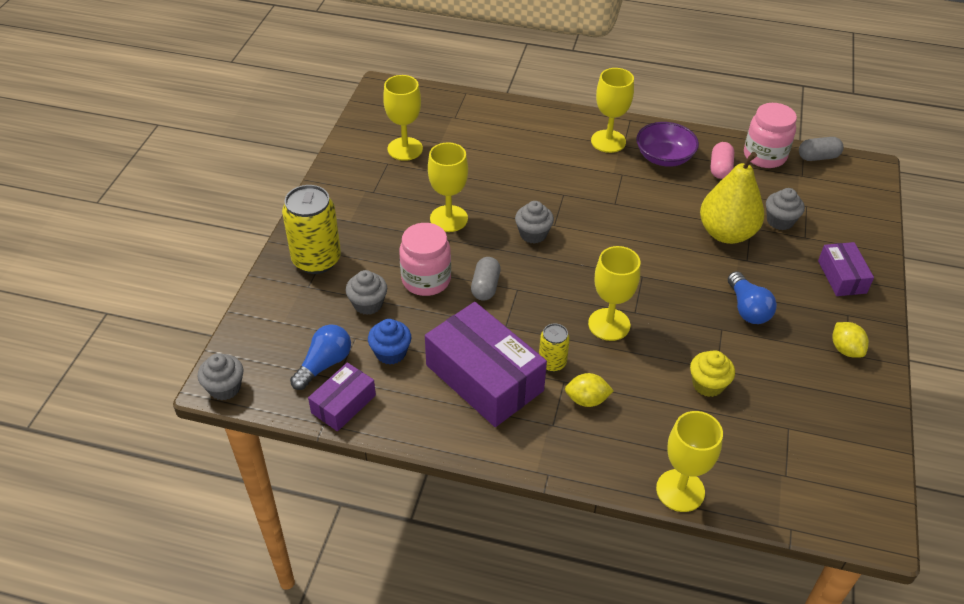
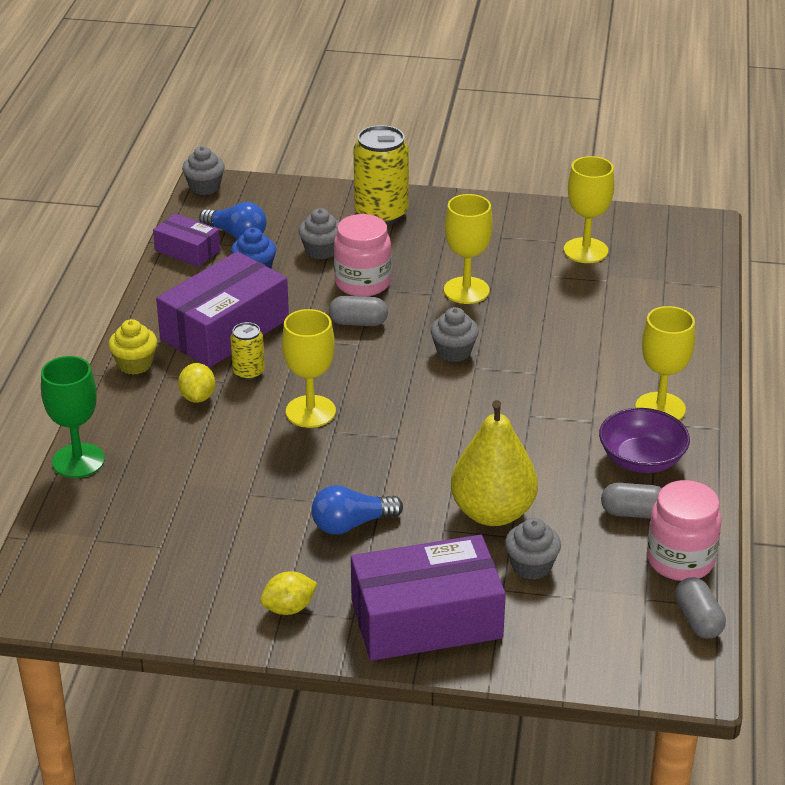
camera: 85 degrees right, 10 degrees down
yellow goblet [656,411,723,512] -> green goblet [41,356,105,478]
yellow cupcake [690,350,735,397] -> yellow cupcake moved to [108,319,157,375]
pink capsule [710,142,734,179] -> grey capsule [601,483,662,519]
purple box [818,242,874,296] -> purple box [351,535,506,661], size x1.88

